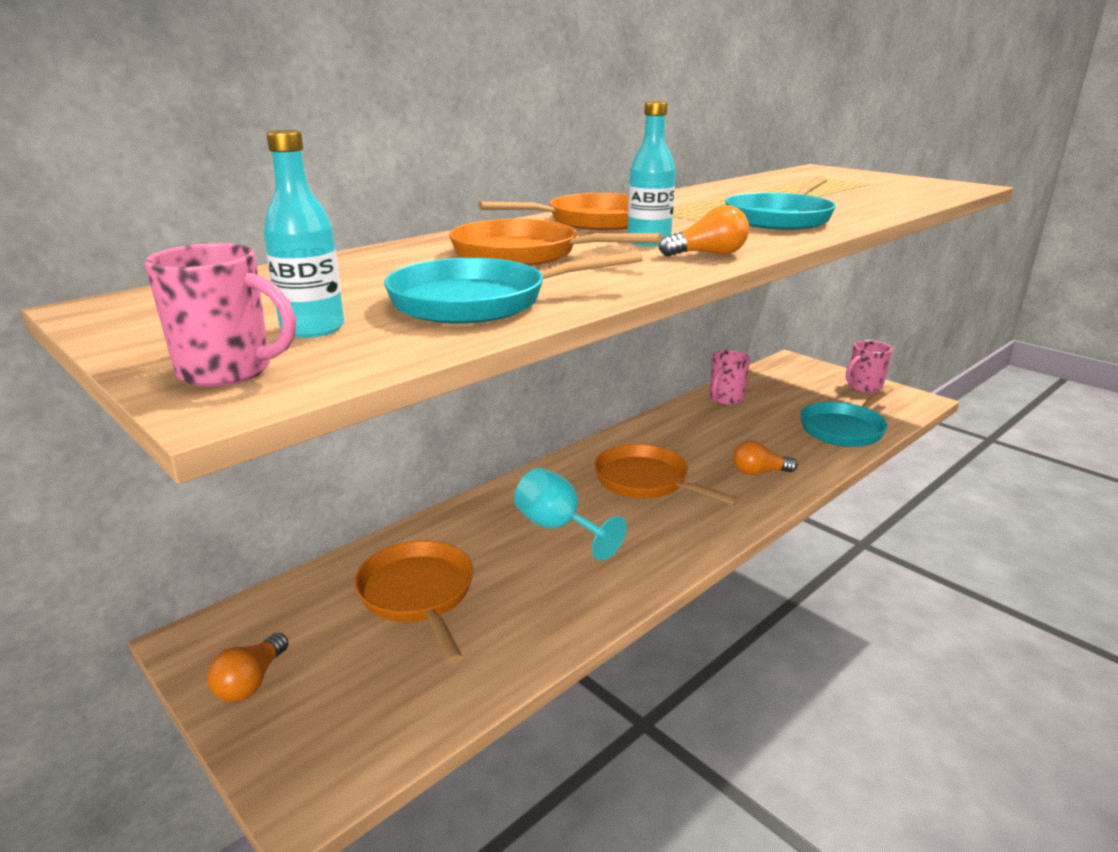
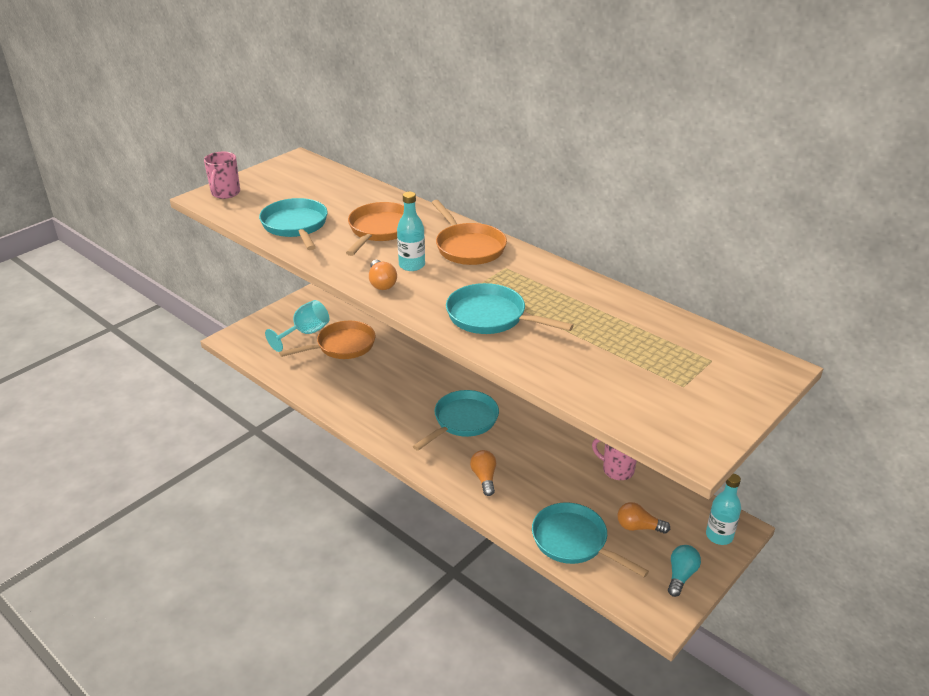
camera: 85 degrees right, 10 degrees up
orange light bulb [207,633,289,702] -> orange light bulb moved to [617,502,670,534]
turquoise bottle [263,130,344,338] -> turquoise bottle moved to [706,474,741,545]
turquoise goblet [514,468,627,561] -> turquoise goblet moved to [265,300,329,352]
orange pan [594,444,739,506] -> turquoise pan [413,390,499,451]
pink mug [846,340,892,393] -> turquoise light bulb [668,545,701,597]

